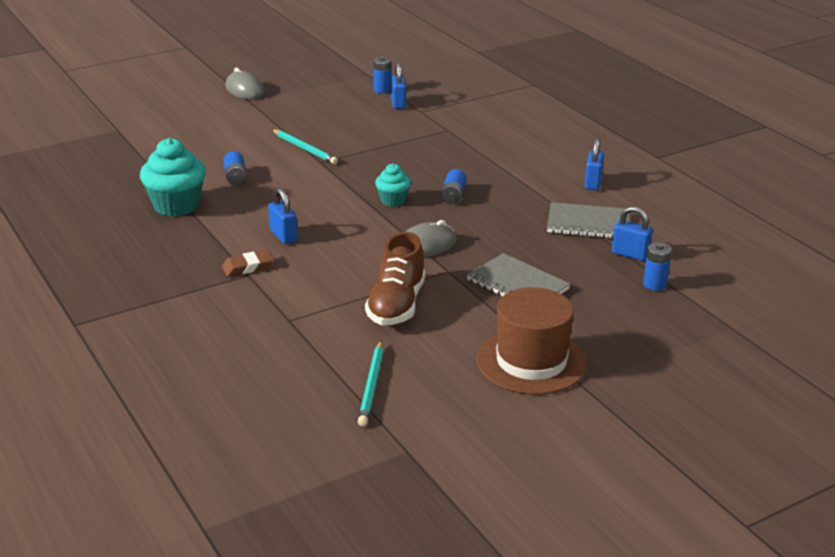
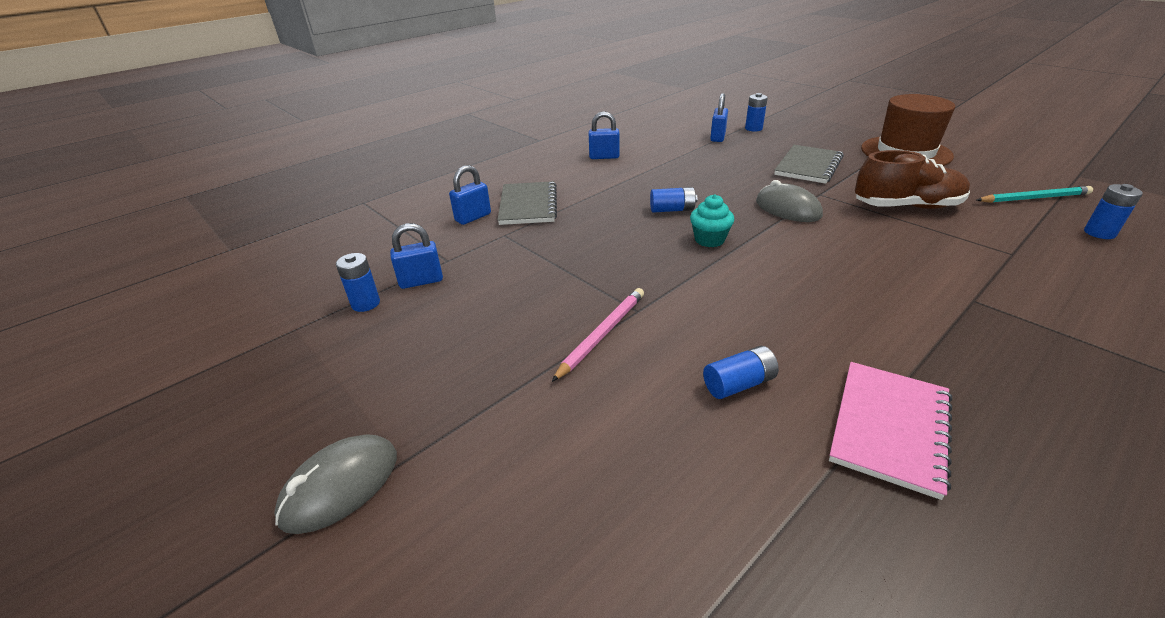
camera: 100 degrees left, 5 degrees up
turquoise cupcake [140,138,206,217] -> pink notebook [829,362,952,500]
brown eraser [222,250,274,276] -> none
blue padlock [268,188,298,244] -> blue padlock moved to [449,165,491,225]
turquoise pencil [272,129,338,164] -> pink pencil [552,288,644,382]
grey notebook [547,202,629,239] -> grey notebook moved to [498,181,557,225]
none -> blue battery [1084,184,1143,239]

